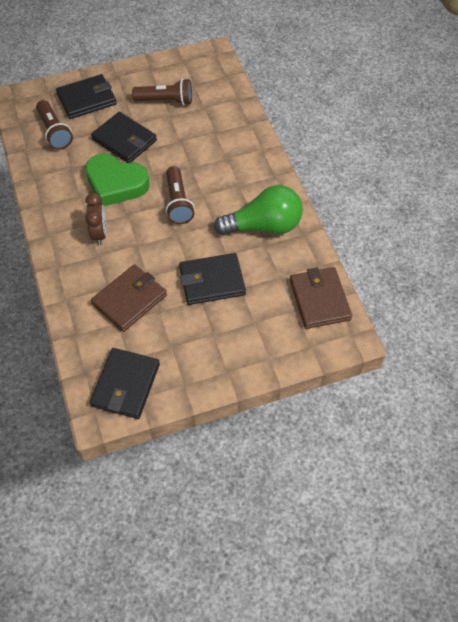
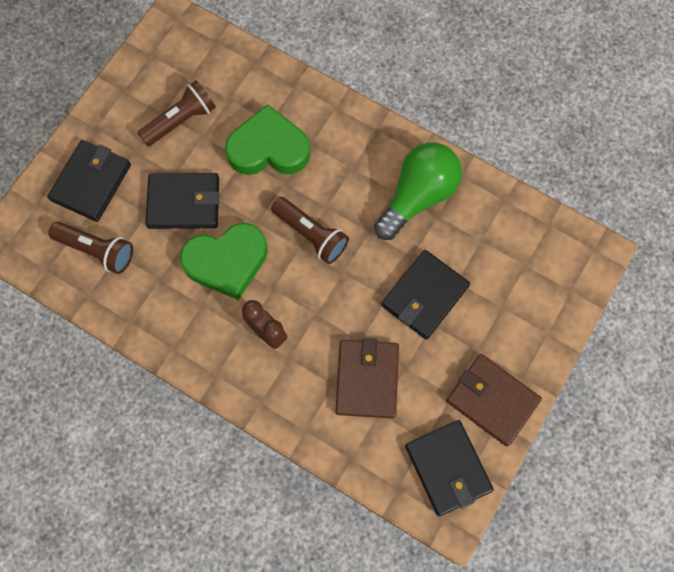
camera: 40 degrees left, 15 degrees up
brown wallet [290,267,352,329] -> brown wallet moved to [446,354,542,446]
none -> green heart [225,104,310,175]

